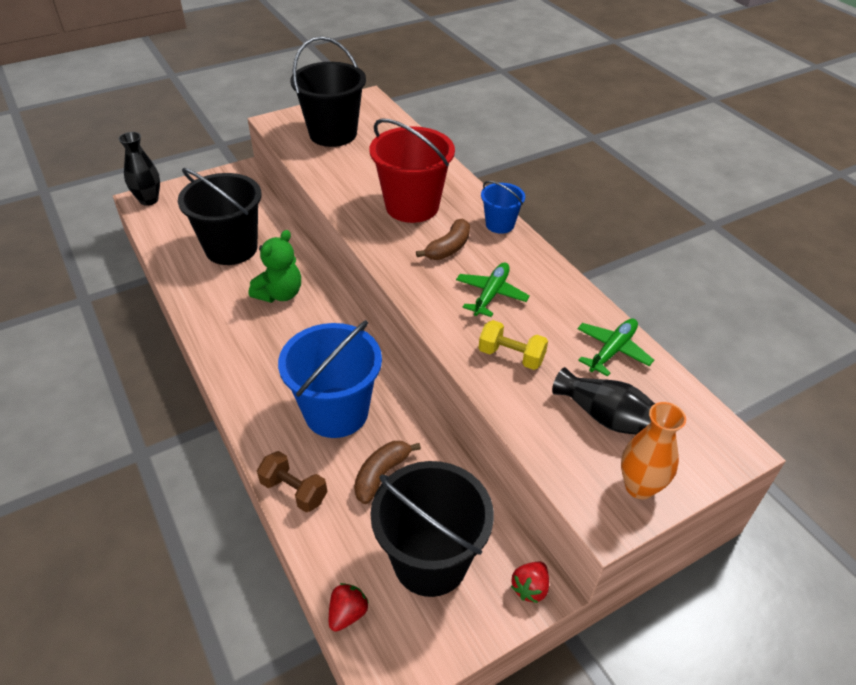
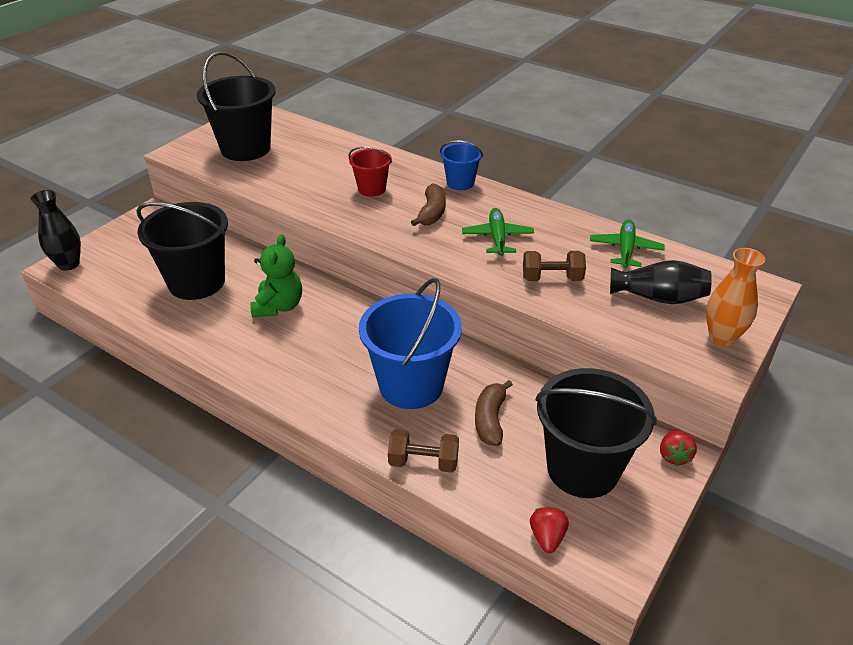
camera: 25 degrees left, 5 degrees down
red bucket [370,118,455,223] -> red bucket [349,146,392,197], size x0.52
yellow dumbbell [479,320,548,370] -> brown dumbbell [523,251,586,281]

